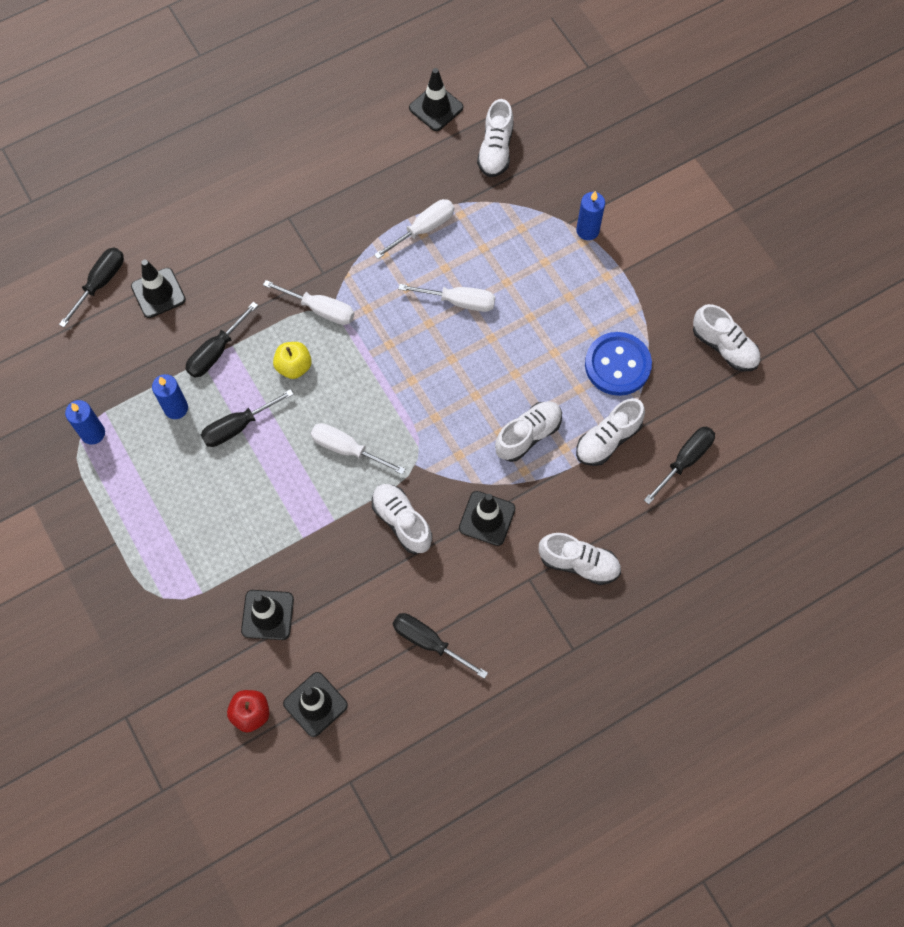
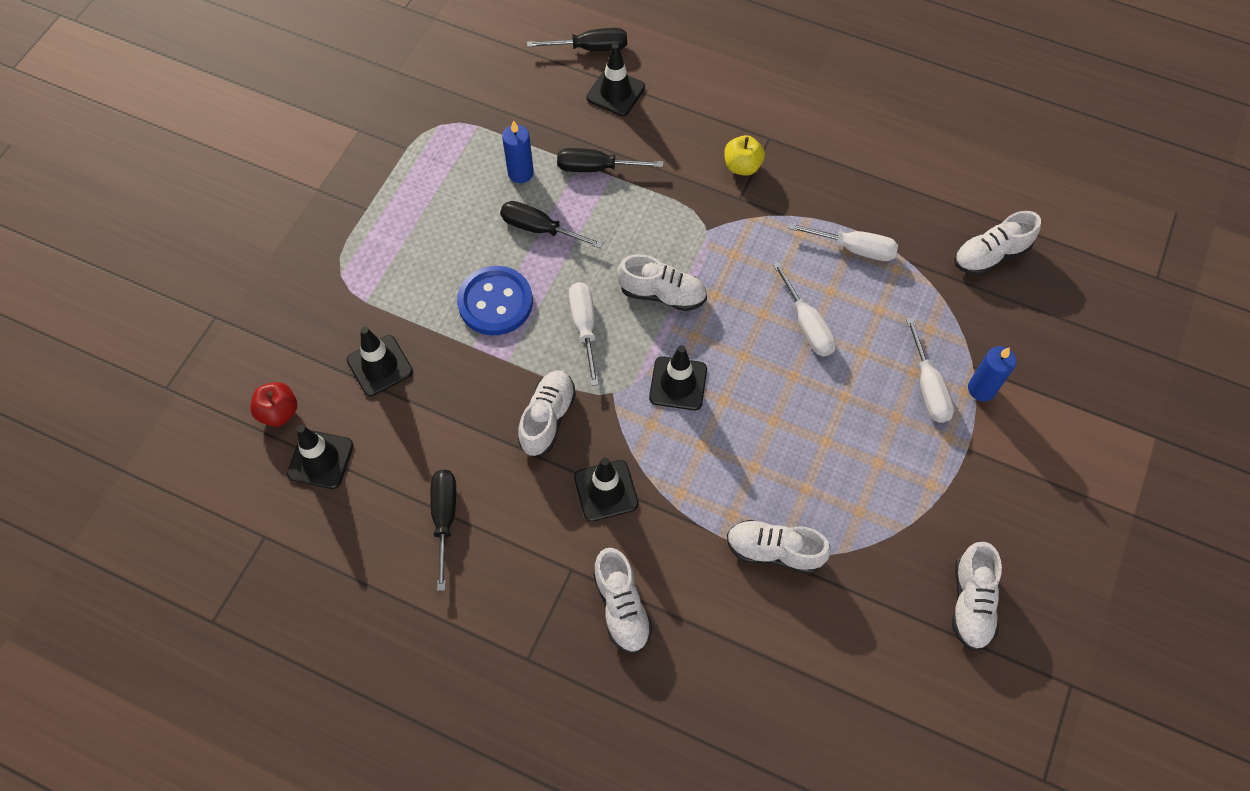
camera: 55 degrees right, 5 degrees down
blue candle [65,400,105,444] -> none
white screwdriver [263,280,354,325] -> white screwdriver moved to [906,317,954,423]
yellow apple [273,342,312,379] -> yellow apple moved to [724,135,765,176]
black traffic cone [409,68,463,131] -> black traffic cone moved to [649,345,707,410]
white shoe [495,401,562,462] -> white shoe moved to [617,254,707,311]
blue button [585,332,652,396] -> blue button moved to [457,266,533,335]
black screwdriver [644,427,715,504] -> none

